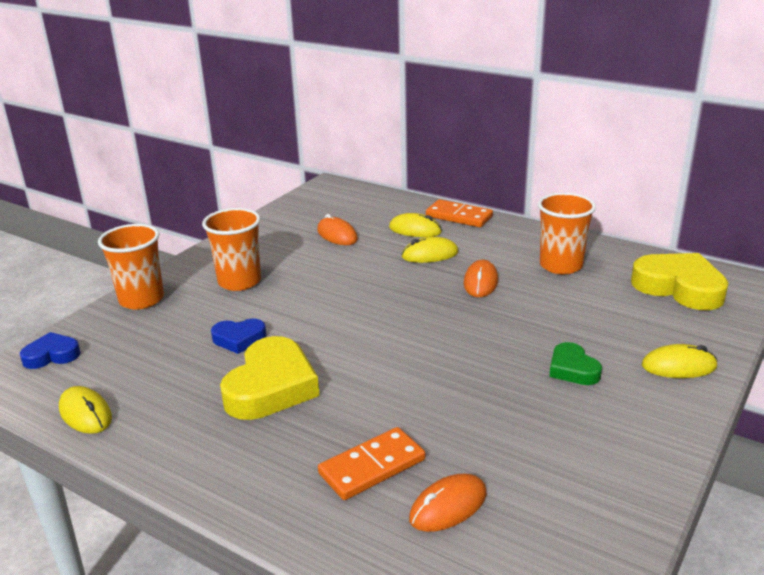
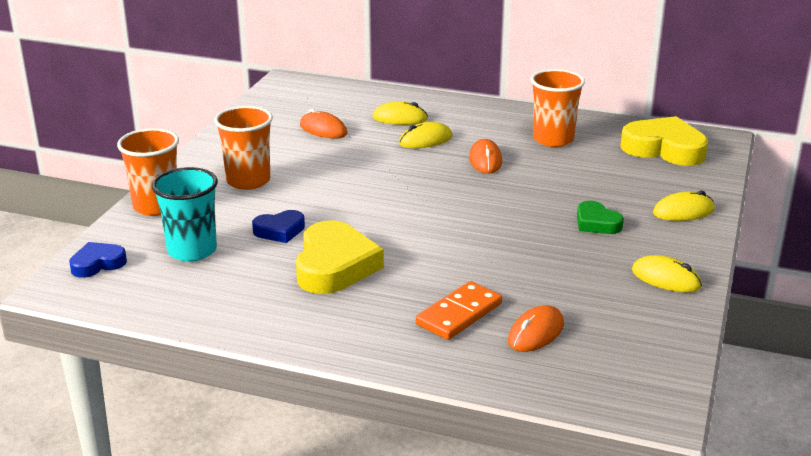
camera: 15 degrees left, 0 degrees up
yellow mouse [59,386,112,434] -> yellow mouse moved to [632,255,702,292]
orange domino [426,199,493,227] -> none
none -> turquoise cup [152,167,218,262]

